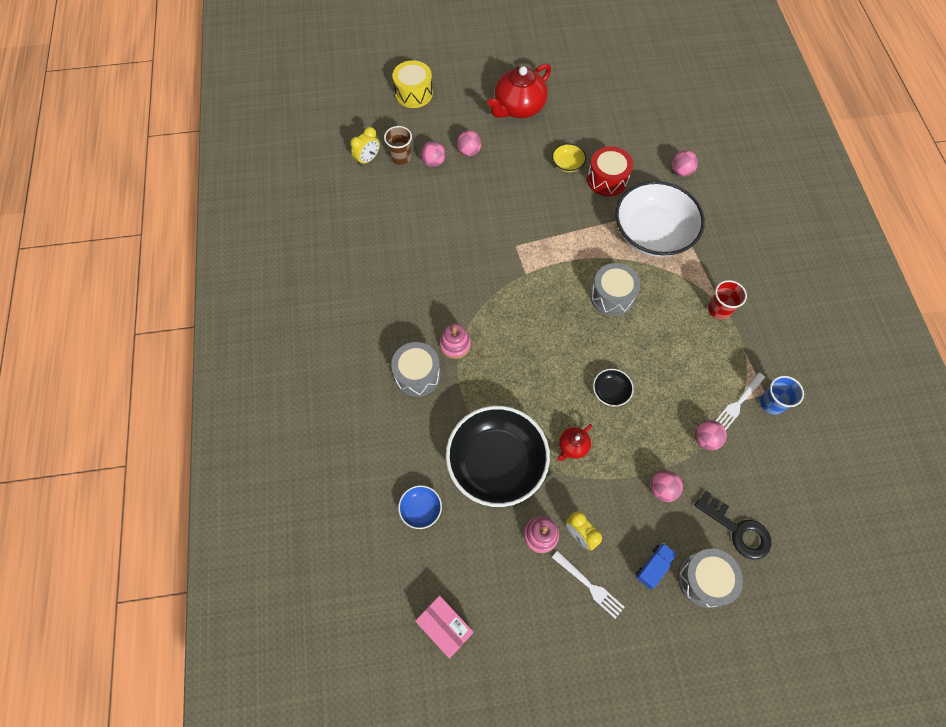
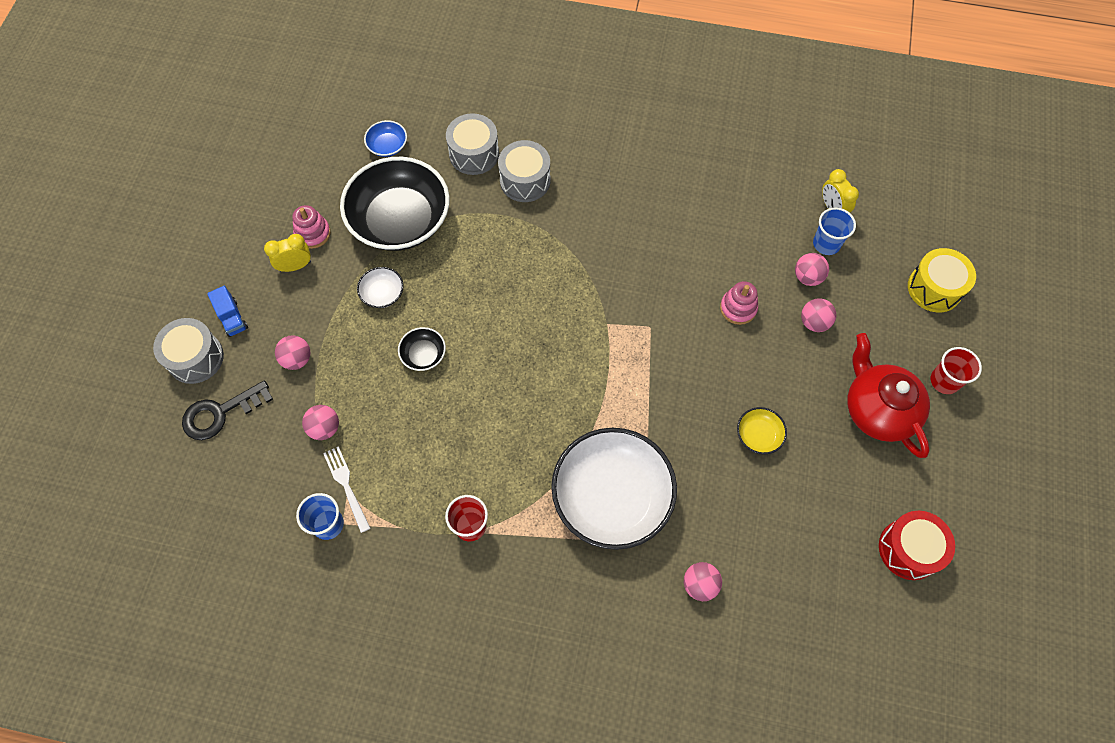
camera: 110 degrees right, 0 degrees up
brown cup [384,126,412,165] -> blue cup [813,208,856,255]
pink box [415,595,474,658] -> none
pink stacking toy [440,323,471,359] -> pink stacking toy moved to [720,281,758,325]
white fork [552,551,624,619] -> none
red teapot [557,424,592,461] -> white bowl [357,267,404,308]
red drum [587,146,633,196] -> red drum moved to [879,511,955,580]
grey drum [590,263,640,316] -> grey drum moved to [446,113,499,175]
none -> red cup [930,347,982,394]

